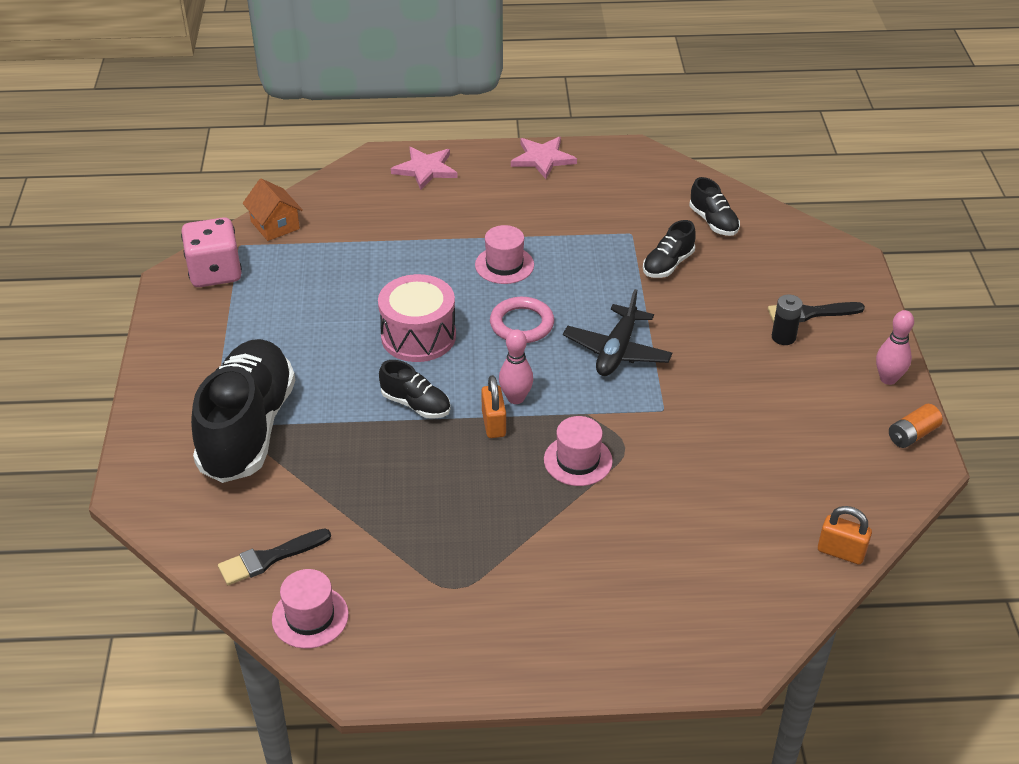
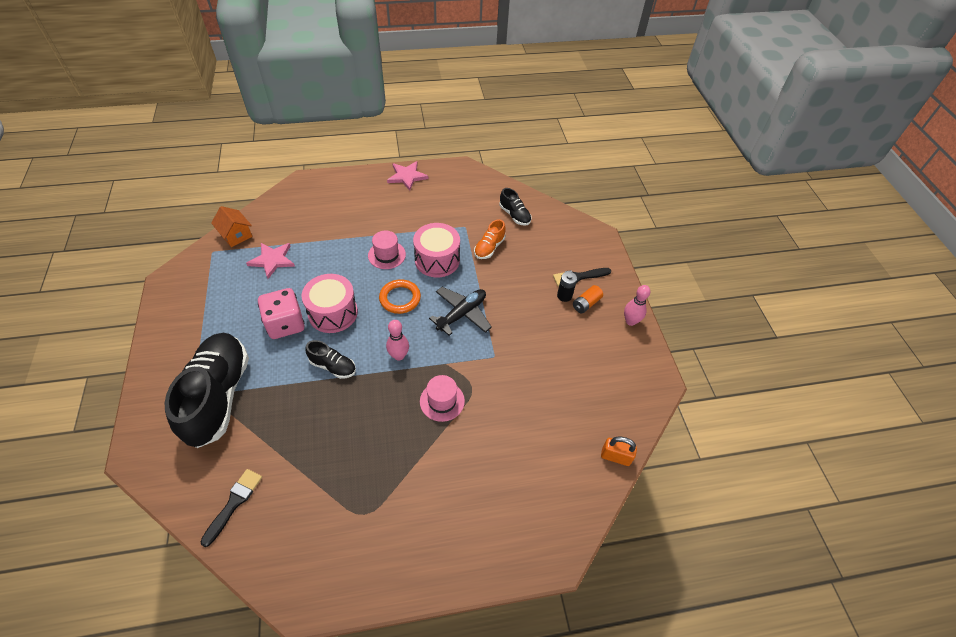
camera: 10 degrees left, 10 degrees up
pink dice [181,217,242,287] -> pink dice moved to [258,288,305,339]
black brush [218,528,331,585] -> black brush turned 150 degrees clockwise [200,469,262,547]
pink hat [272,569,349,649] -> none
pink star [391,147,458,190] -> pink star moved to [246,243,295,279]
orange padlock [481,375,506,438] -> none
pink ring [490,297,554,343] -> orange ring [379,279,421,314]
black plane [563,289,672,376] -> black plane turned 150 degrees counterclockwise [429,287,492,336]
black shoe [643,220,696,278] -> orange shoe [474,219,506,259]
orange battery [889,404,943,448] -> orange battery moved to [573,285,603,313]
none -> pink drum [413,223,460,277]

